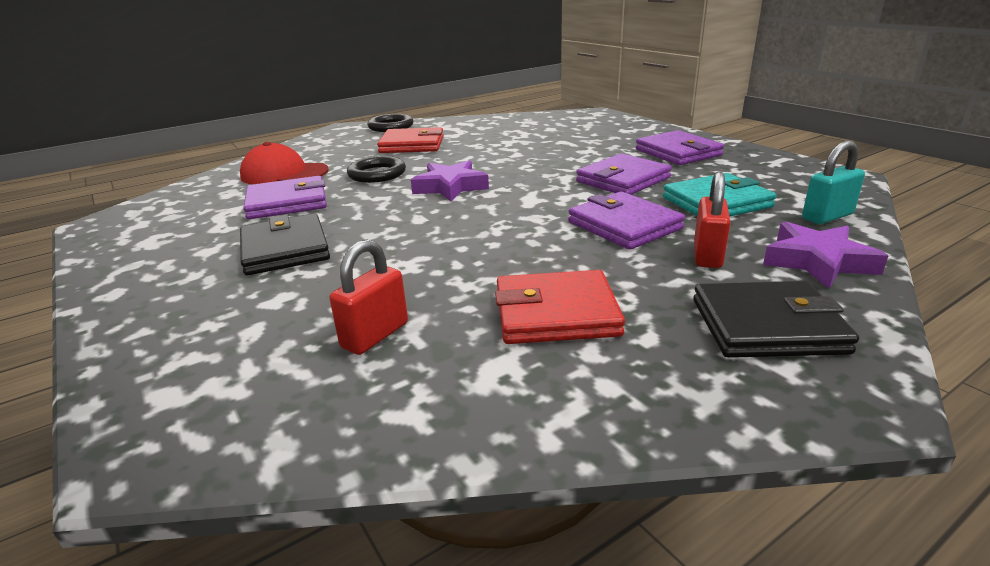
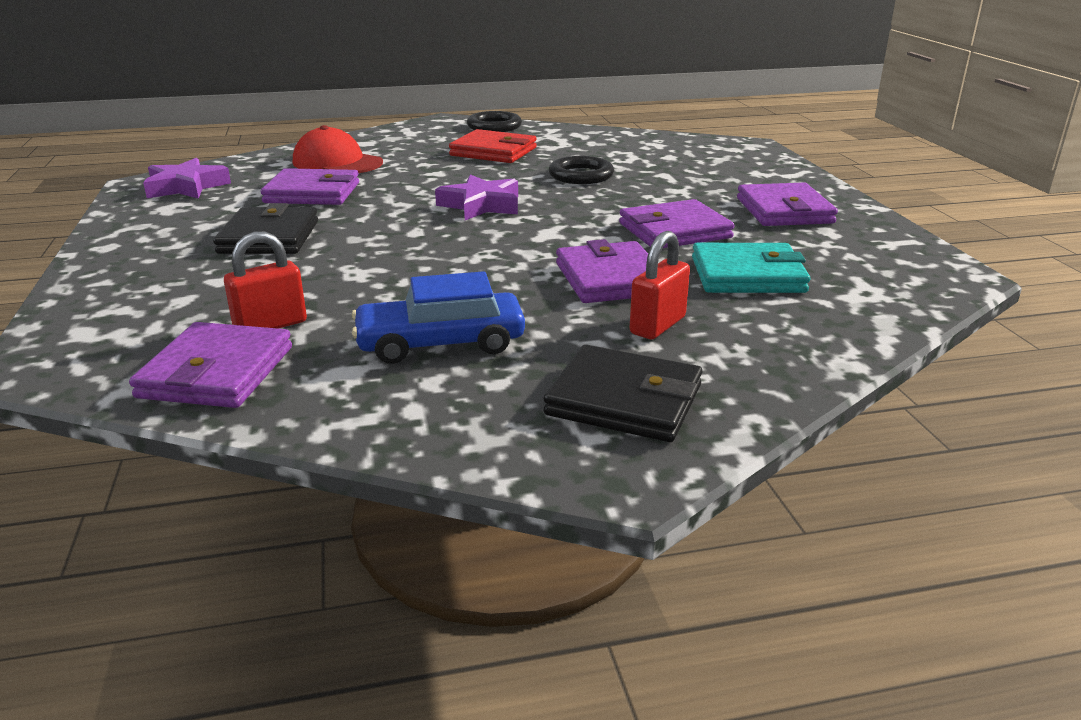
camera: 20 degrees right, 0 degrees up
black ring [347,156,406,183] -> black ring moved to [549,156,614,184]
red wallet [495,270,625,344] -> blue car [352,271,525,364]
purple star [763,221,888,289] -> purple star moved to [143,158,231,199]
turquoise padlock [802,141,865,224] -> none
none -> purple wallet [129,322,292,408]

